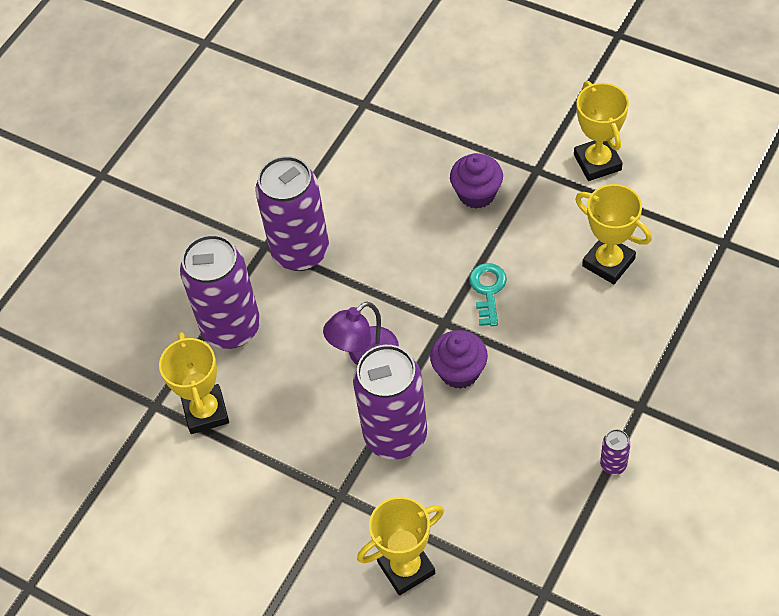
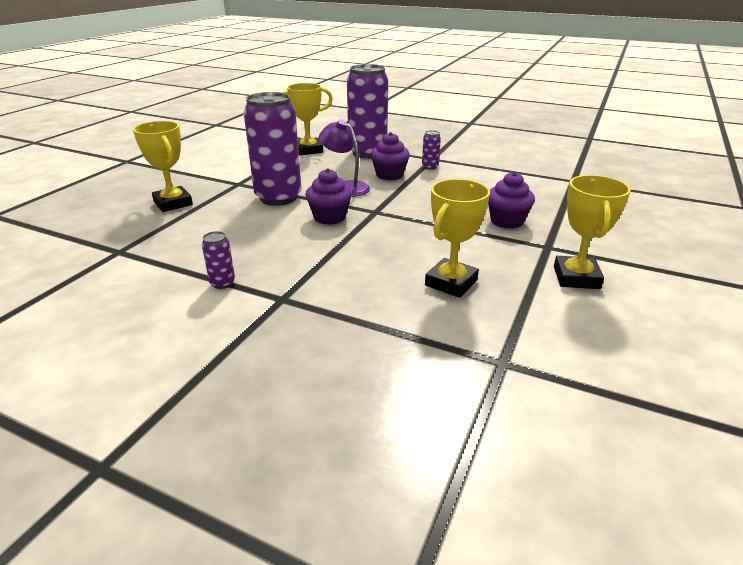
camera: 80 degrees right, 25 degrees down
purple can [255,156,329,271] -> purple can [422,130,441,170], size x0.41
turquoise key [469,263,507,326] -> none
yellow trophy [574,81,629,181] -> yellow trophy turned 60 degrees counterclockwise [554,175,631,289]
none -> purple cupcake [371,132,410,180]

